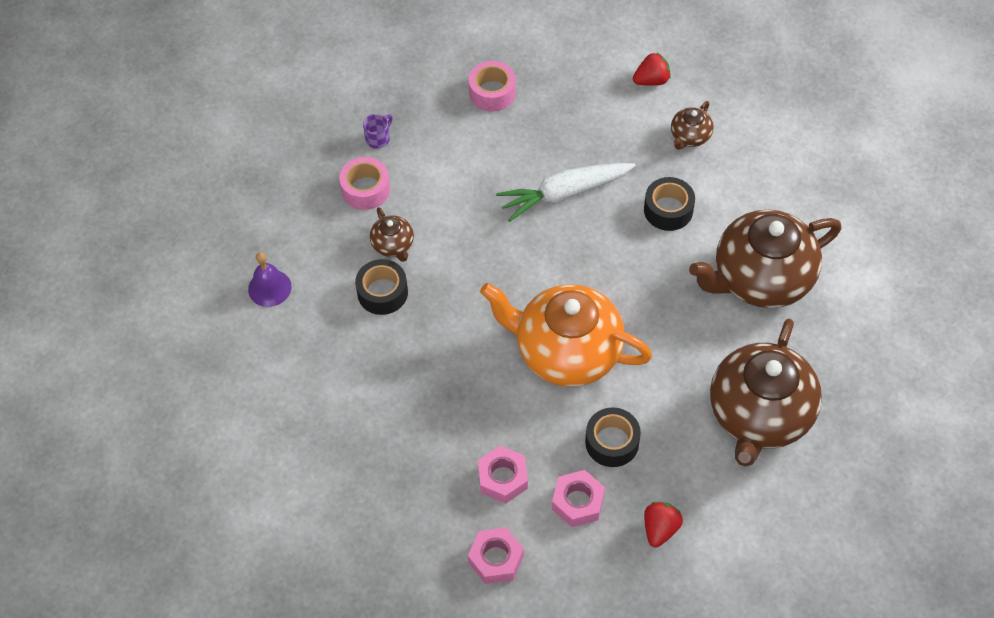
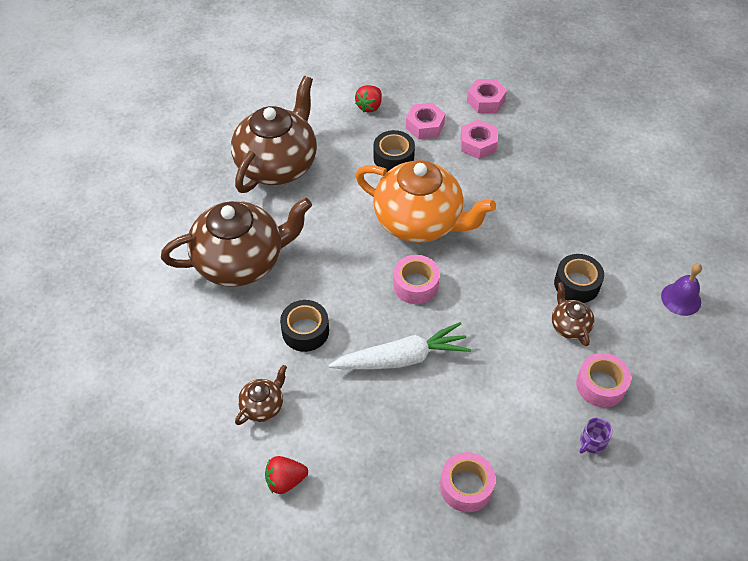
camera: 175 degrees left, 5 degrees down
none -> pink tape [393,255,440,304]

